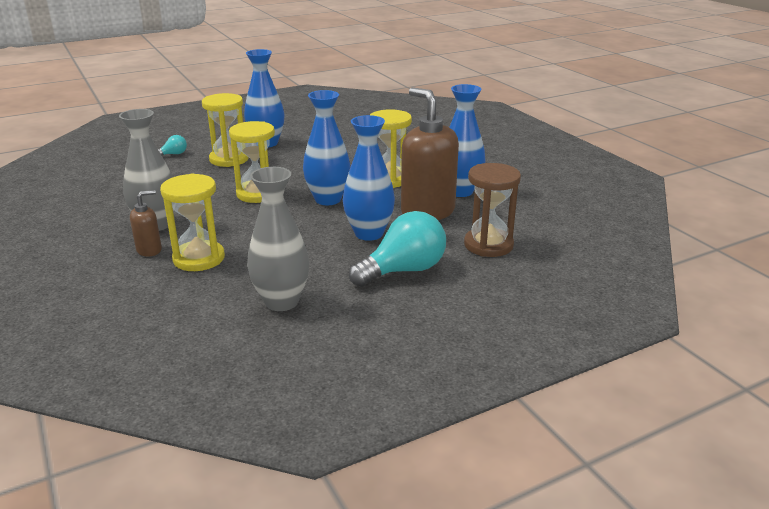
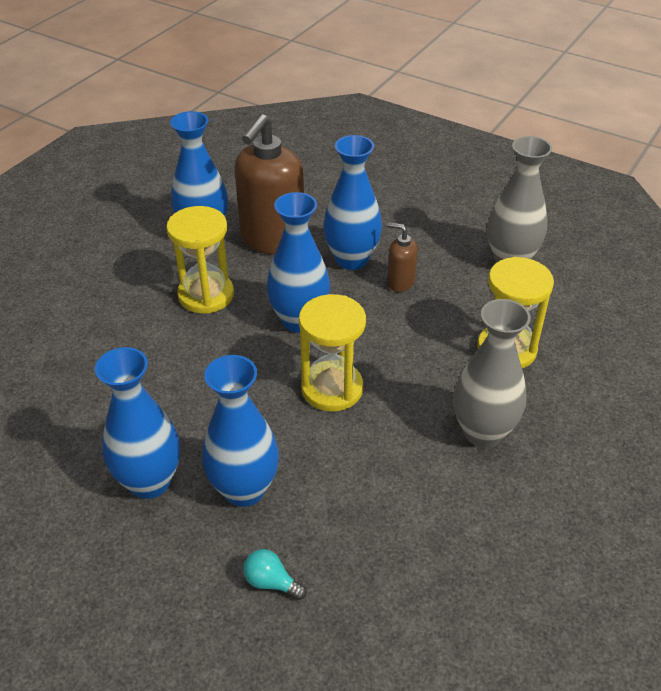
camera: 120 degrees left, 15 degrees up
brown soap dispenser [130,190,162,257] -> brown soap dispenser moved to [387,222,418,292]
yellow hourglass [202,93,249,167] -> blue vase [202,355,279,507]
turquoise light bulb [349,211,446,287] -> none
brown hourglass [464,163,521,257] -> none

